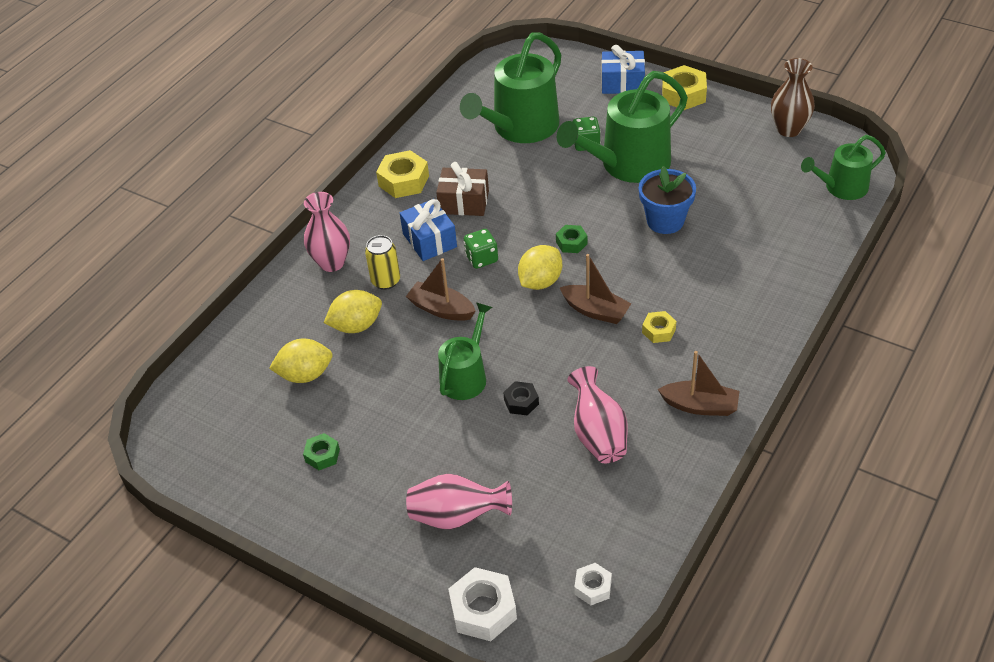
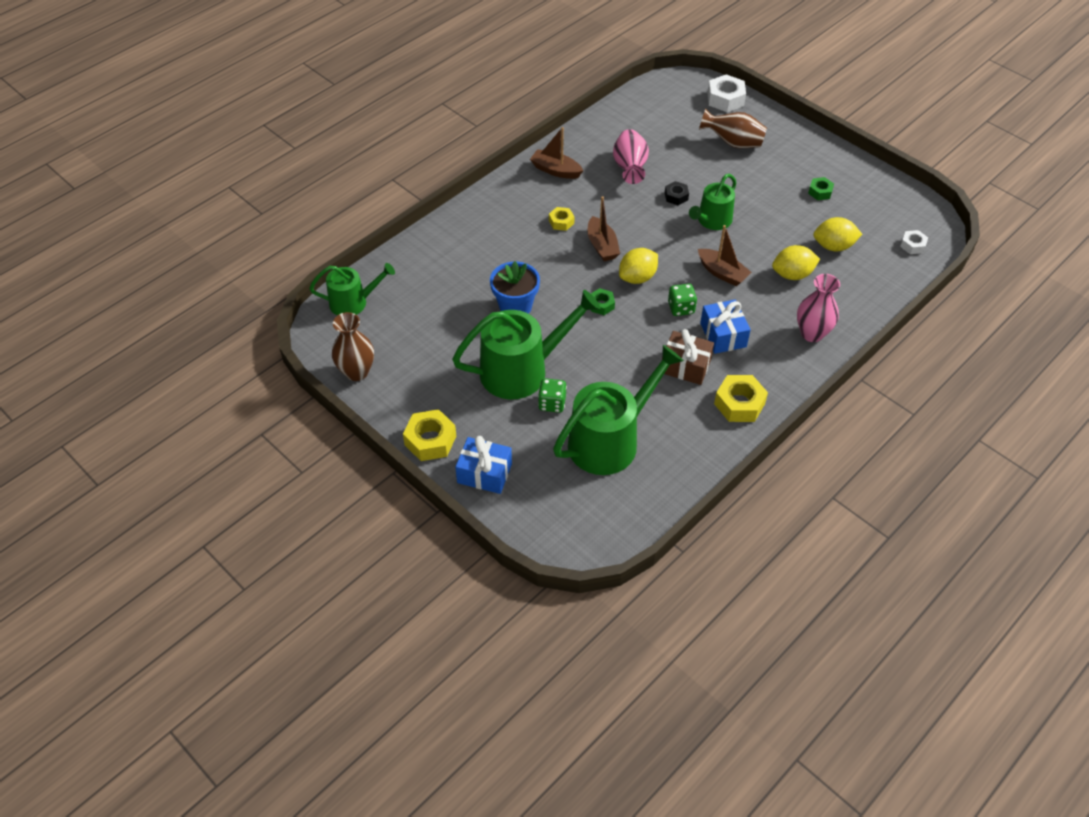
camera: 170 degrees left, 5 degrees up
yellow can [365,235,400,290] -> none
pink vase [406,474,512,530] -> brown vase [699,109,767,148]
brown boat [559,254,632,324] -> brown boat turned 150 degrees counterclockwise [587,196,620,261]
white nut [574,563,612,605] -> white nut moved to [900,230,928,254]

